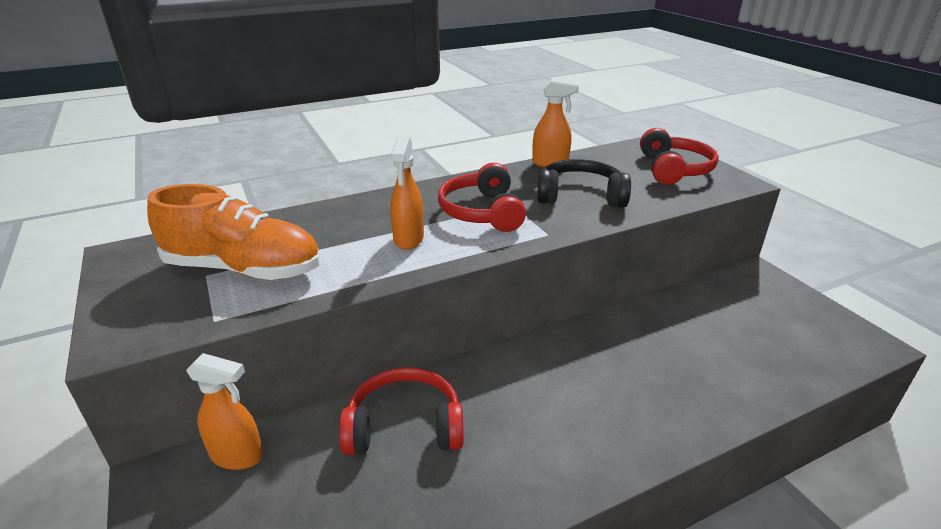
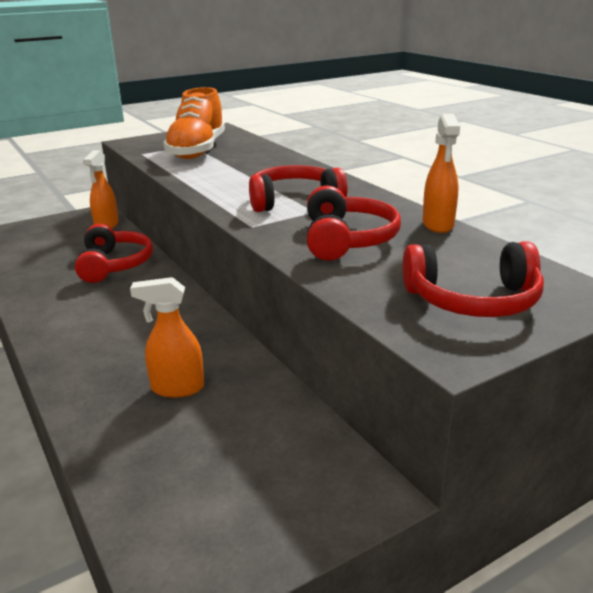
camera: 85 degrees right, 5 degrees down
orange spray bottle [390,137,424,250] -> orange spray bottle moved to [130,277,204,398]
black headphones [537,159,631,208] -> red headphones [307,186,401,261]

